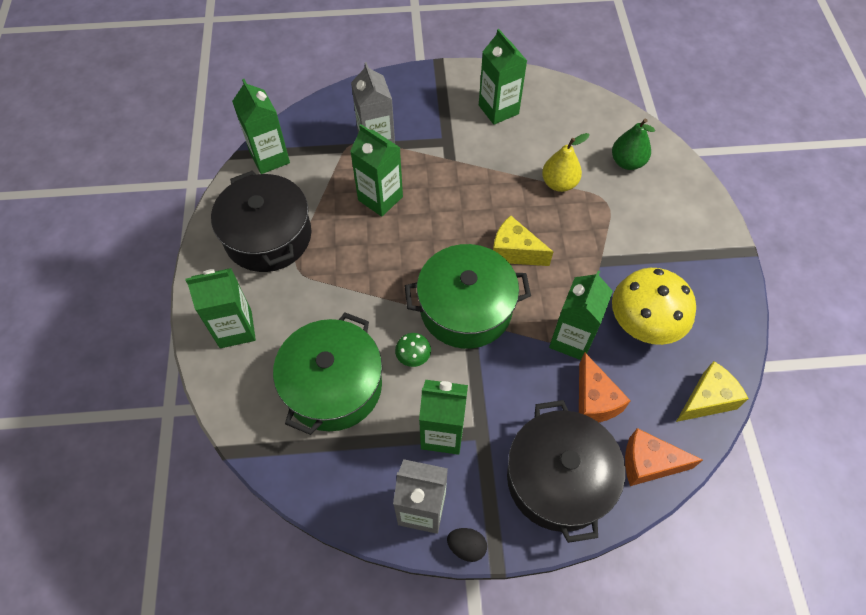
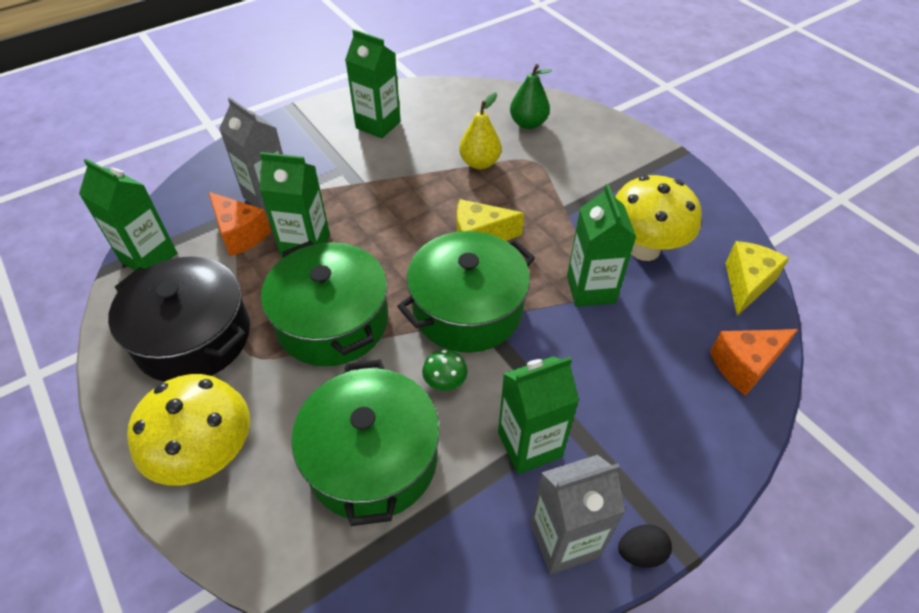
camera: 30 degrees left, 10 degrees down
green carton [185,268,256,348] -> yellow mushroom [127,374,250,485]
black pot [507,400,625,543] -> none
orange cheese [579,352,631,422] -> orange cheese moved to [209,192,271,257]
none -> green pot [261,241,388,366]

